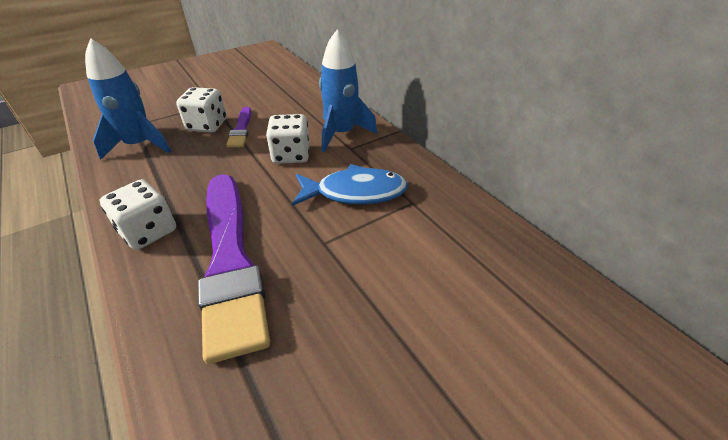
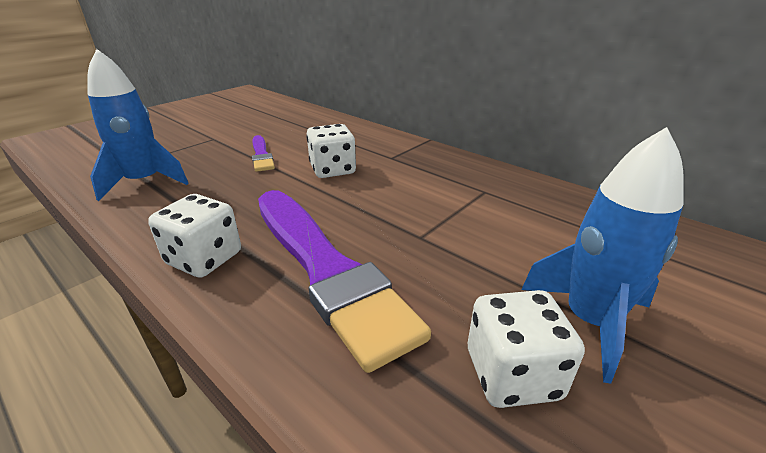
camera: 15 degrees left, 10 degrees down
white dice [176,87,227,132] -> white dice moved to [468,290,585,408]
blue fish [292,164,408,206] -> none
blue rocket [319,30,377,152] -> blue rocket moved to [521,127,684,384]

